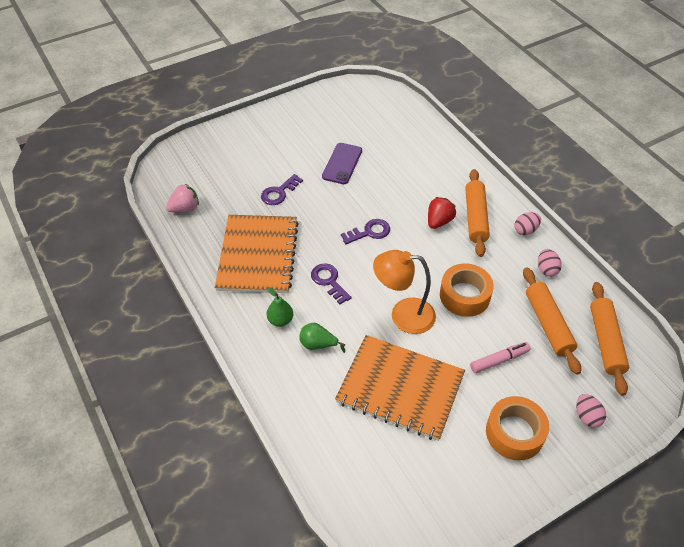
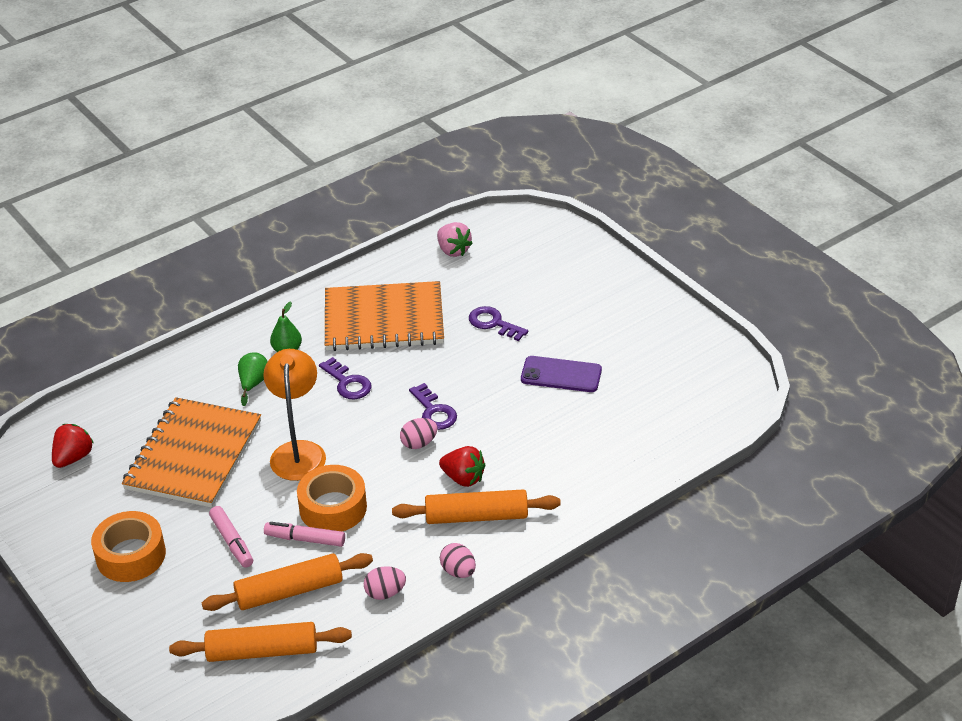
camera: 85 degrees right, 10 degrees down
purple key [311,263,352,305] -> purple key turned 90 degrees clockwise [319,357,372,399]
pink egg [576,394,606,427] -> pink egg moved to [400,418,438,449]
none -> red strawberry [52,424,94,468]
none -> pink marker [264,522,345,547]

